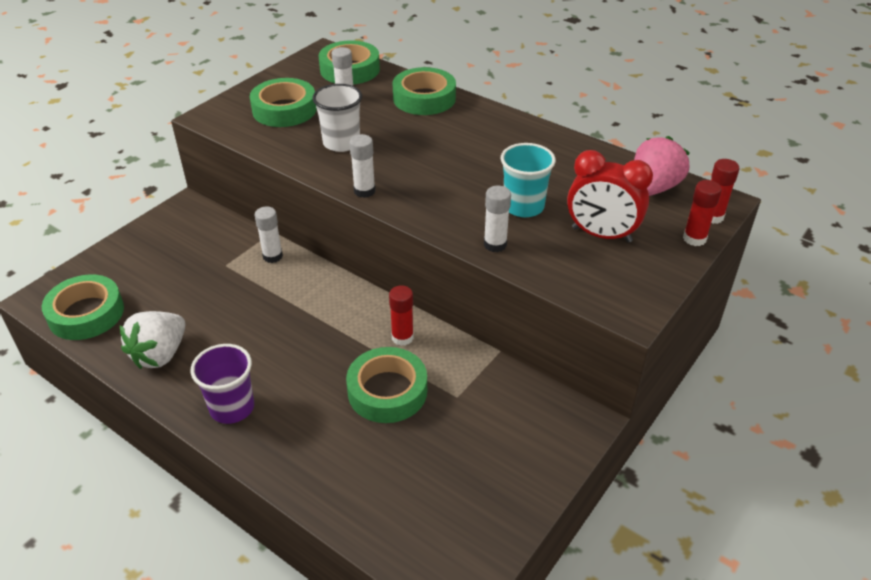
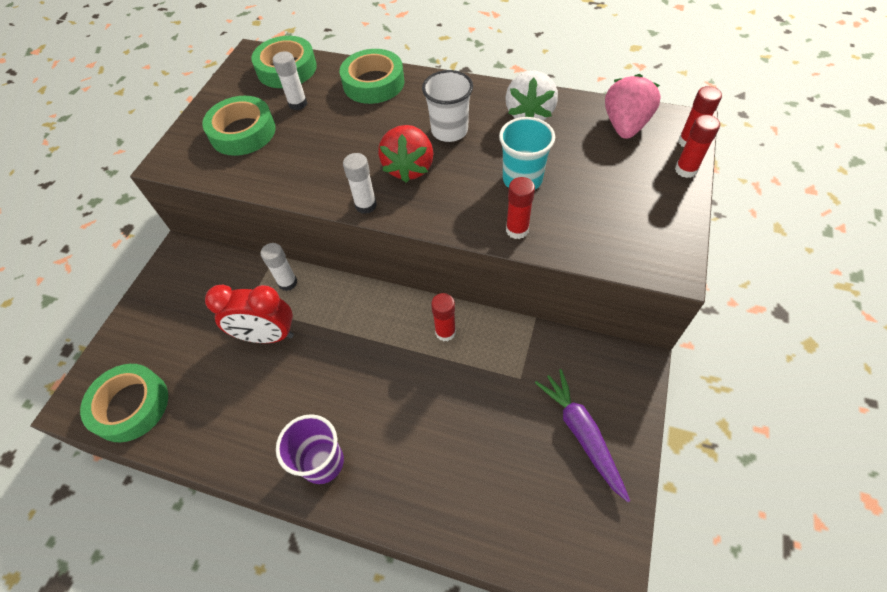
camera: 15 degrees left, 15 degrees up
white strawberry [120,311,185,369] -> white strawberry moved to [505,70,558,121]
white cup [313,84,362,152] -> white cup moved to [422,70,473,142]
green tape [346,347,427,423] -> none
white glue stick [484,186,511,252] -> red glue stick [506,177,535,239]
red clock [567,150,653,243] -> red clock moved to [205,285,294,343]
none -> red strawberry [378,125,433,183]
none -> purple carrot [535,369,630,502]

